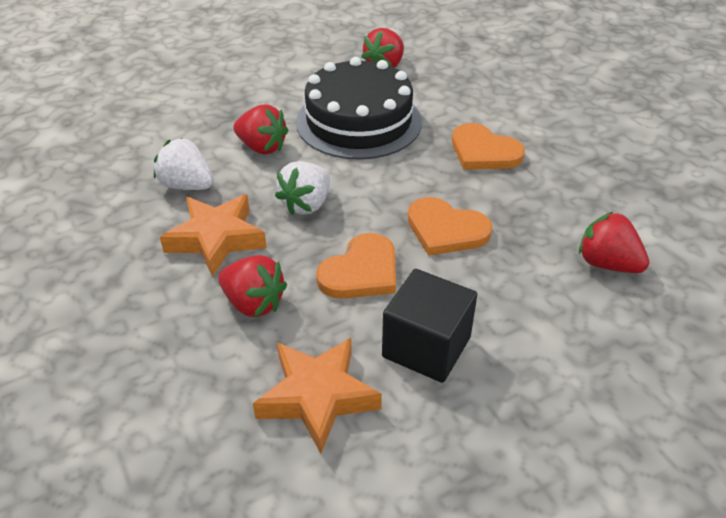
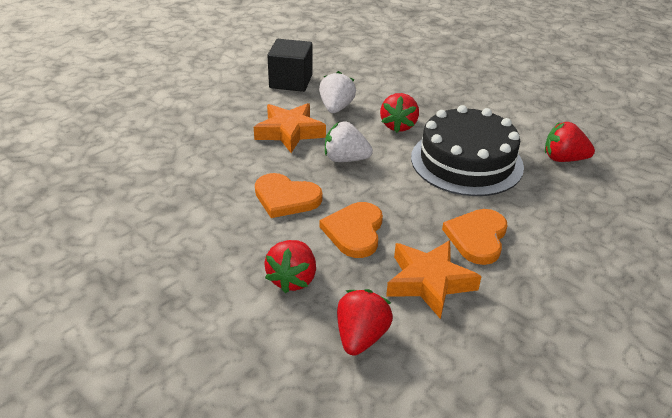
camera: 70 degrees right, 5 degrees down
red strawberry [218,255,287,317] -> red strawberry moved to [265,240,316,293]
orange star [253,338,382,454] -> orange star moved to [386,240,482,319]
black cube [382,269,477,383] -> black cube moved to [267,39,312,92]

